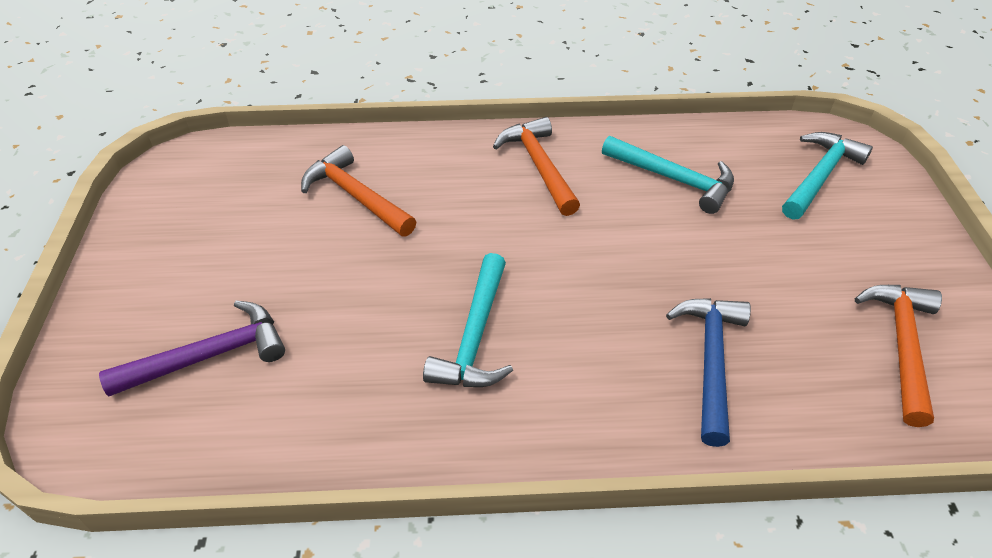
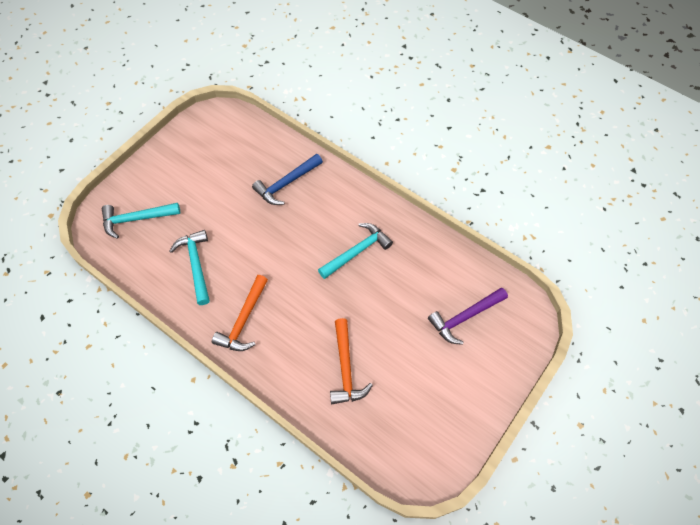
camera: 140 degrees left, 15 degrees up
purple hammer [99,301,285,397] -> purple hammer turned 45 degrees counterclockwise [428,288,508,345]
orange hammer [855,285,942,427] -> none

